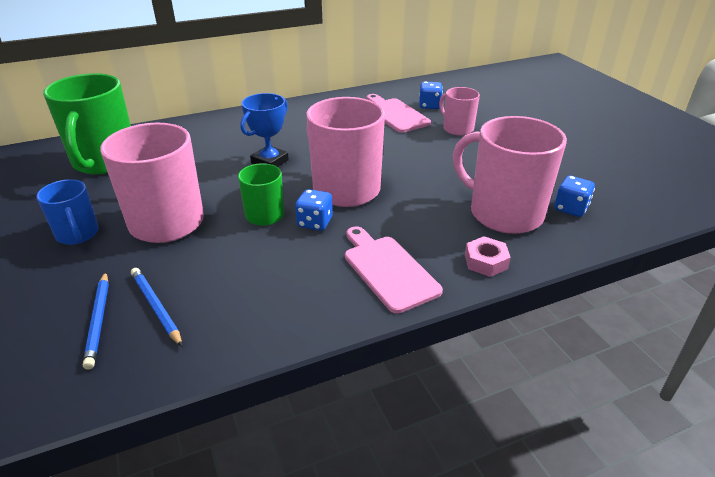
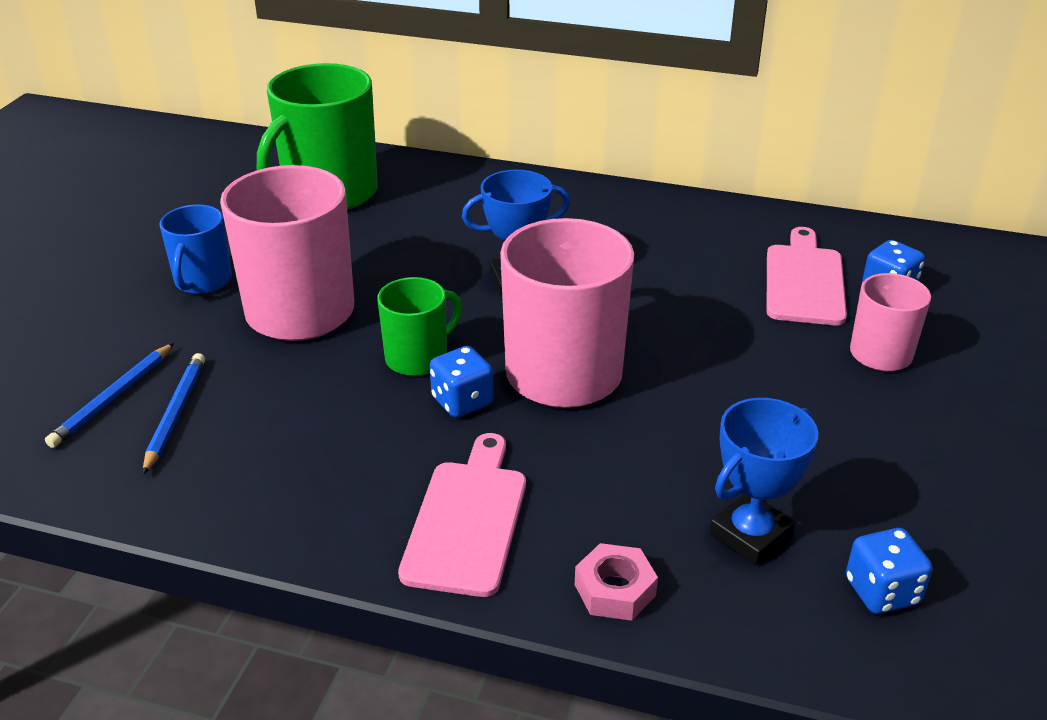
camera: 40 degrees right, 0 degrees up
pink mug [453,116,567,234] -> blue trophy [709,398,819,565]

